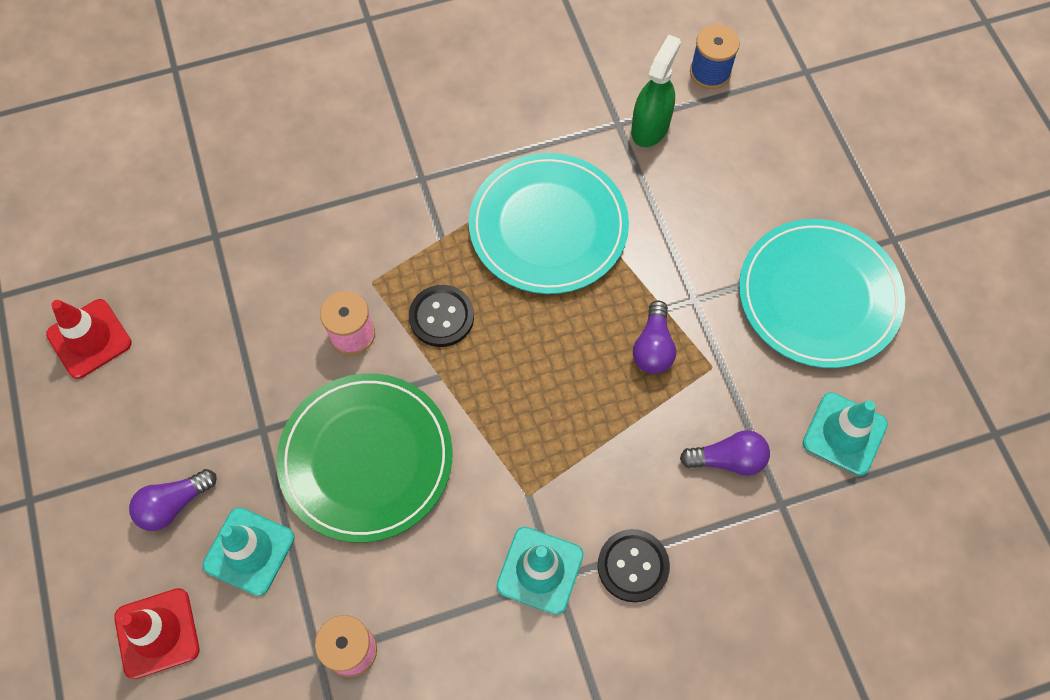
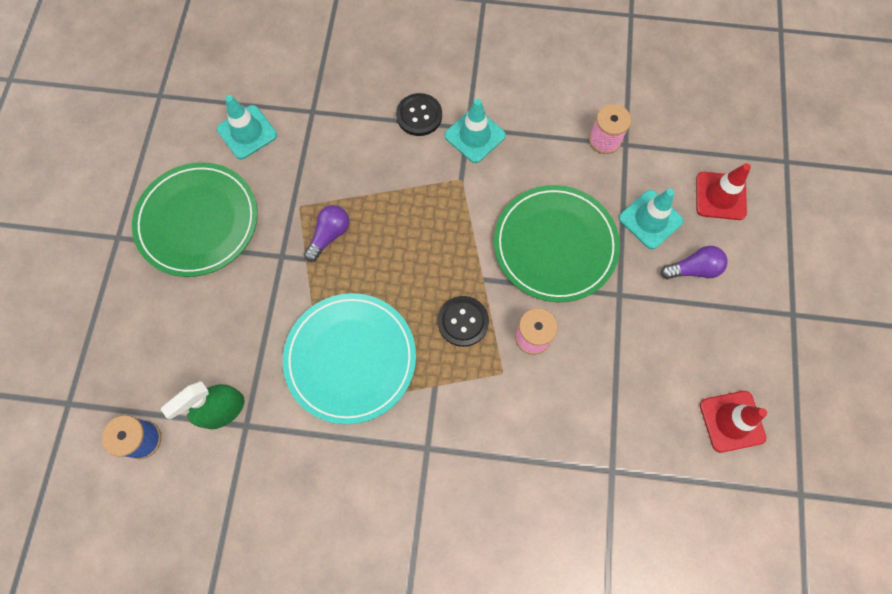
camera: 155 degrees left, 5 degrees up
purple light bulb [680,430,770,476] -> none
turquoise plate [739,219,905,368] -> green plate [132,162,258,277]

